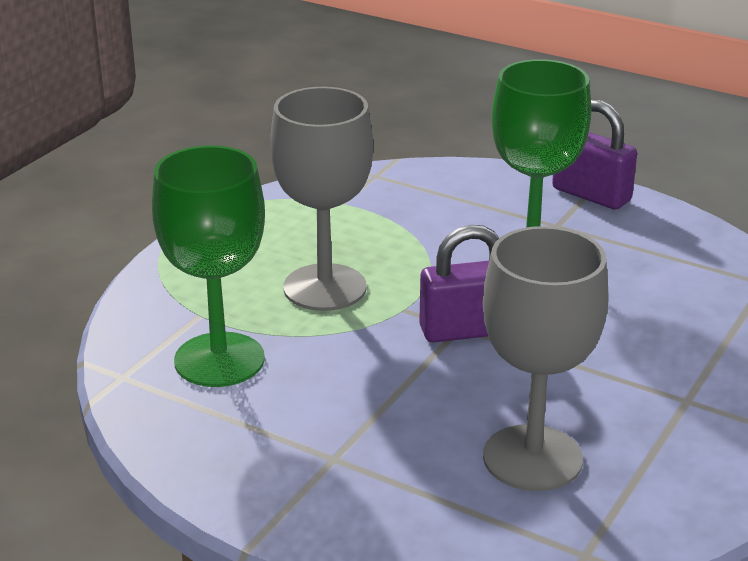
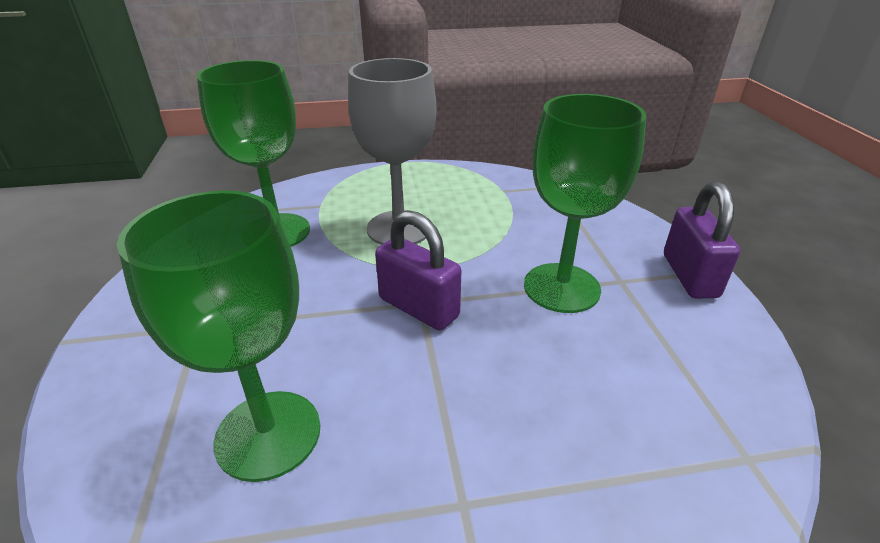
camera: 50 degrees right, 5 degrees up
grey goblet [483,226,609,491] -> green goblet [117,190,320,482]

